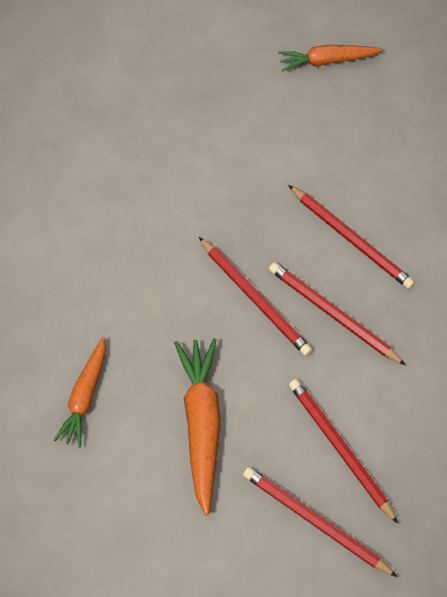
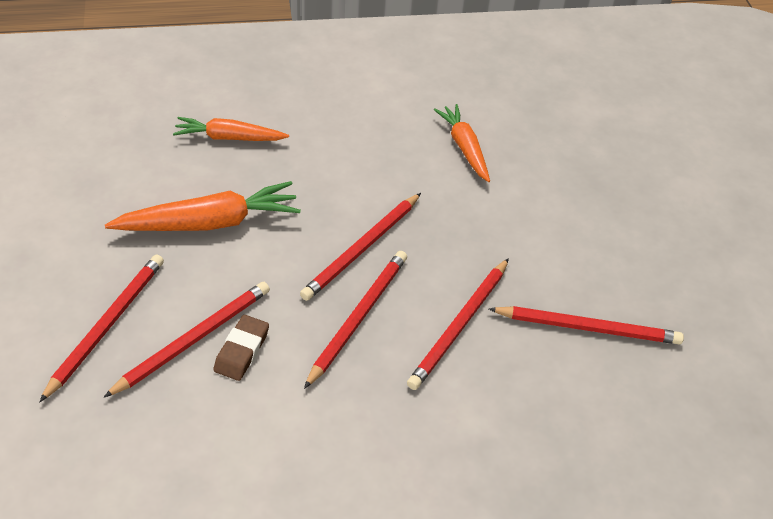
camera: 75 degrees right, 15 degrees down
orange carrot [278,45,382,72] -> orange carrot moved to [434,104,490,182]
none -> brown eraser [213,315,269,381]
none -> red pencil [489,306,684,345]

